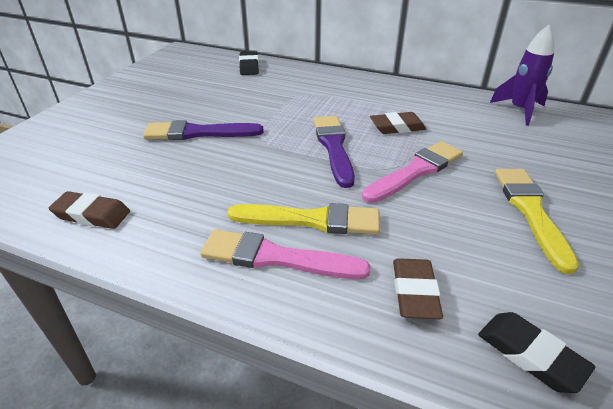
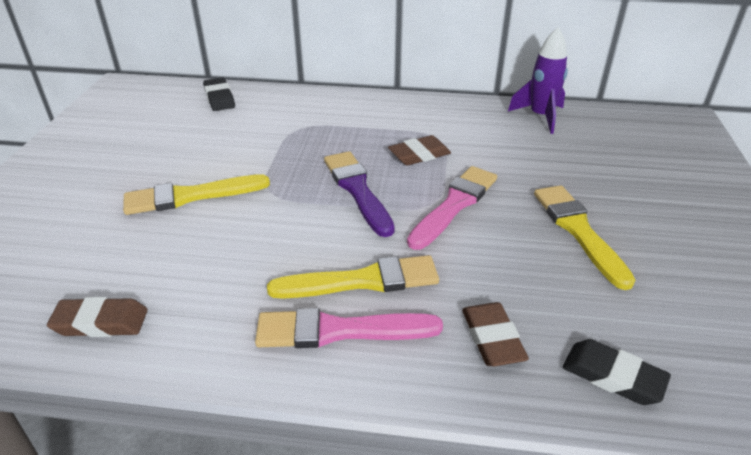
camera: 15 degrees left, 0 degrees up
purple brush [143,120,264,140] -> yellow brush [123,174,270,215]

